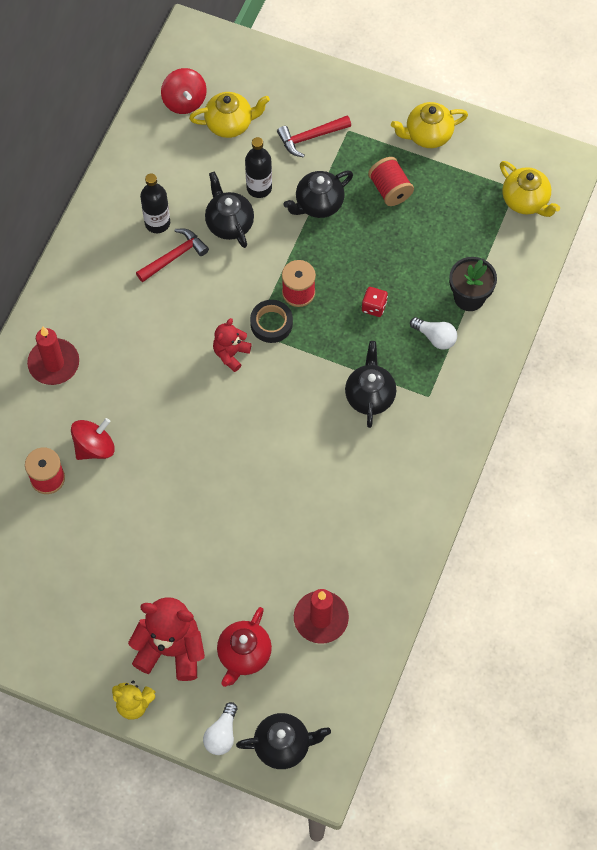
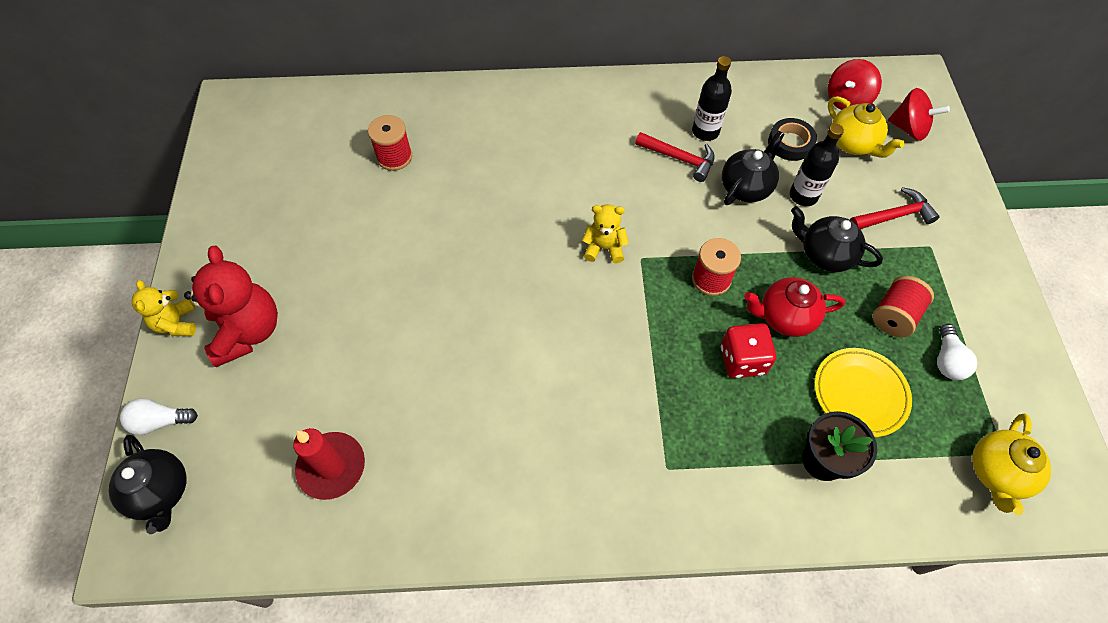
camera: 65 degrees right, 5 degrees down
red candle [27,327,79,385] -> none
red spinning top [71,418,115,460] -> red spinning top moved to [888,88,950,141]
red teddy bear [213,318,252,372] -> yellow teddy bear [582,204,629,263]
red teapot [217,607,272,687] -> red teapot moved to [744,277,845,337]
black tape [250,300,293,343] -> black tape moved to [768,118,817,161]
red hammer [277,115,351,158] -> red hammer turned 120 degrees clockwise [850,187,939,229]
black teapot [345,341,396,428] -> none
red dice [362,287,388,317] -> red dice [721,323,776,378], size x1.55
yellow teapot [391,102,468,148] -> none
white light bulb [410,317,457,350] -> white light bulb moved to [937,324,978,380]
none -> yellow plate [814,348,912,437]

